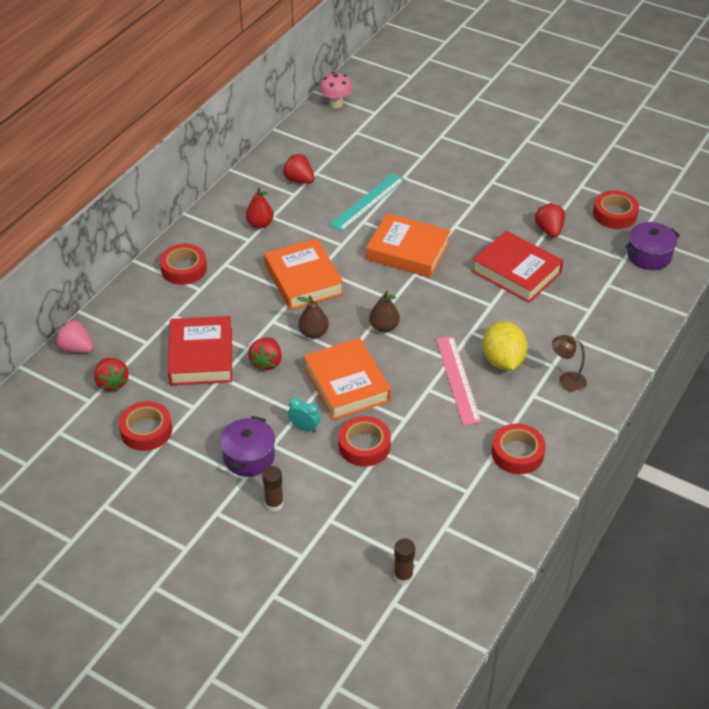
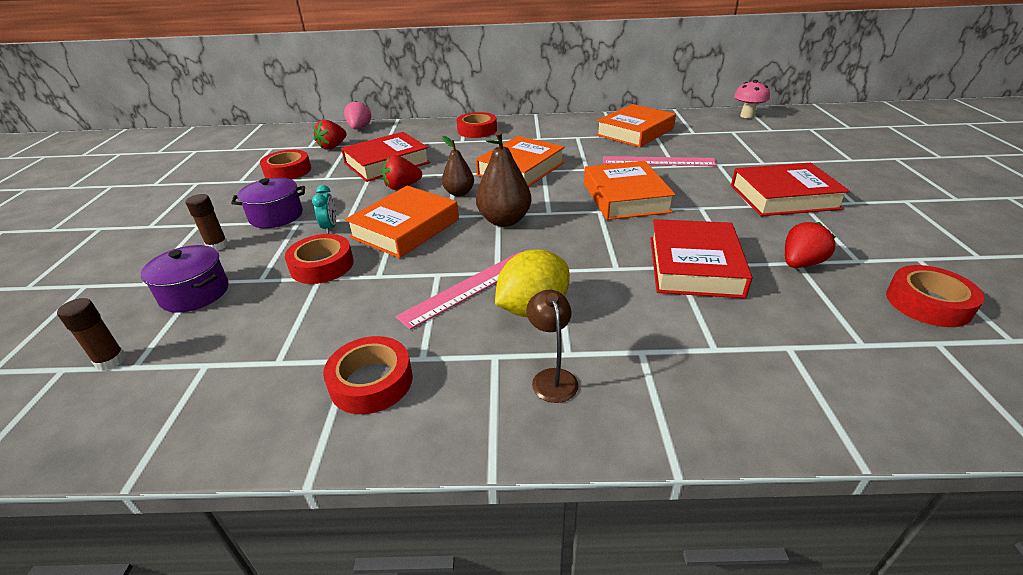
camera: 60 degrees right, 10 degrees down
red pear [246,188,274,229] -> none
red strawberry [283,154,315,184] -> orange book [596,104,676,147]
turquoise ruler [329,173,405,232] -> pink ruler [603,156,717,166]
brown pear [369,291,400,333] -> brown pear [476,131,532,227], size x1.55
purple pot [625,222,680,270] -> purple pot moved to [141,245,229,313]
none -> red book [731,163,850,216]

